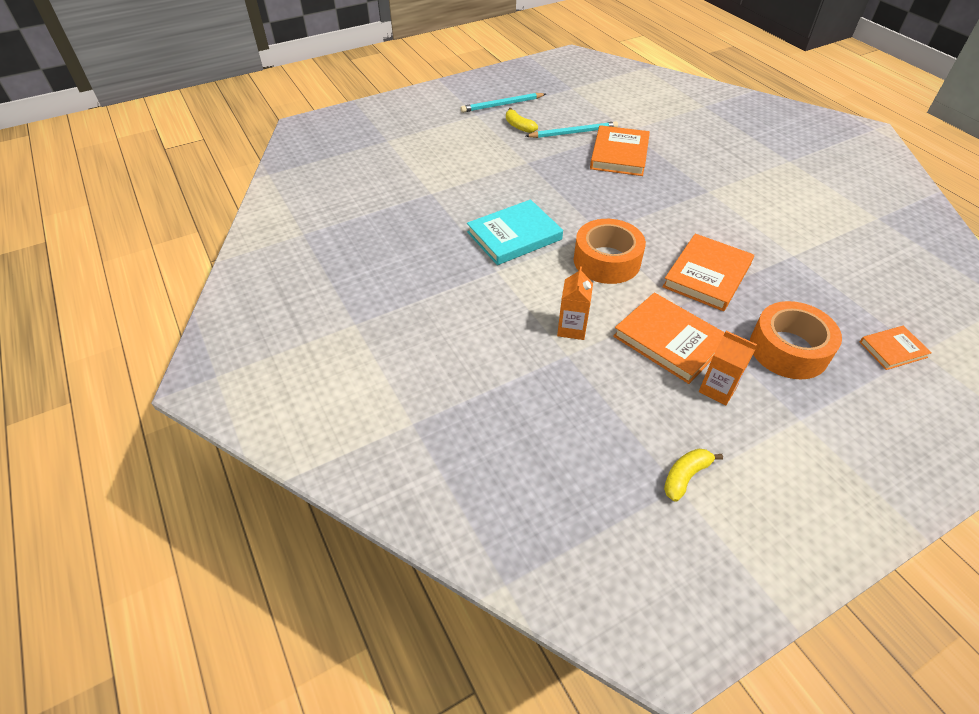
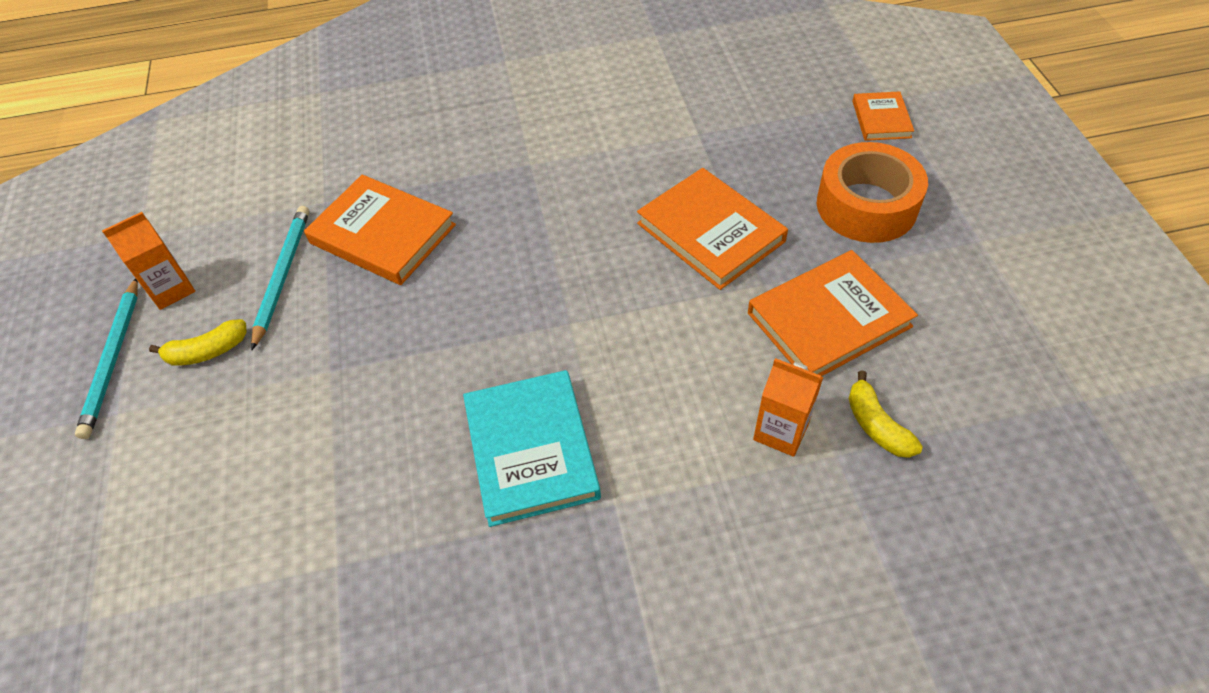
camera: 70 degrees left, 5 degrees up
orange tape [574,219,646,284] -> none
yellow banana [664,449,723,502] -> yellow banana moved to [849,371,923,458]
orange carton [699,331,757,405] -> orange carton moved to [102,212,195,310]

